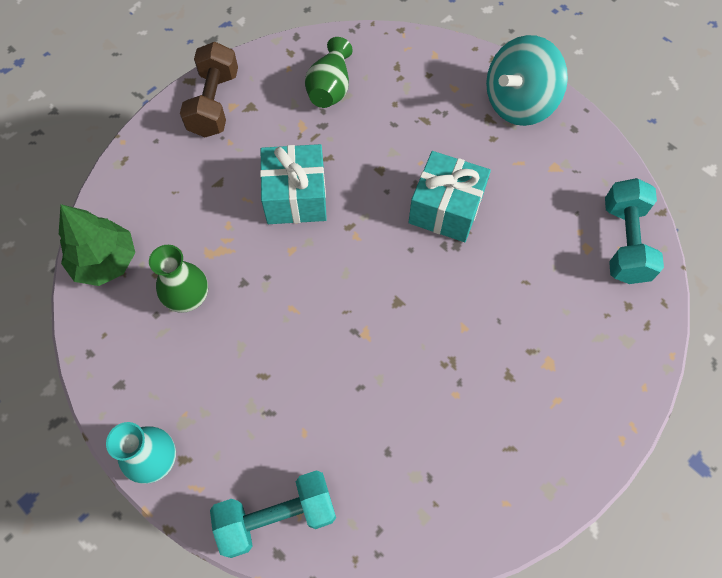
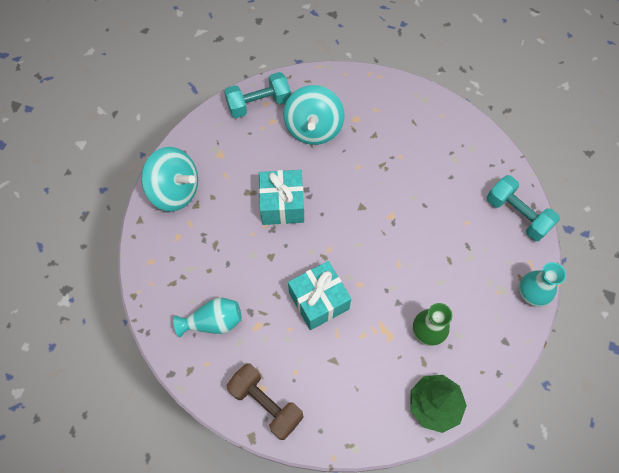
camera: 115 degrees left, 0 degrees up
brown dumbbell [180,42,238,137] -> brown dumbbell turned 60 degrees clockwise [226,363,304,440]
green vase [305,37,353,108] -> turquoise vase [173,297,242,337]
none -> turquoise spinning top [283,85,344,145]

